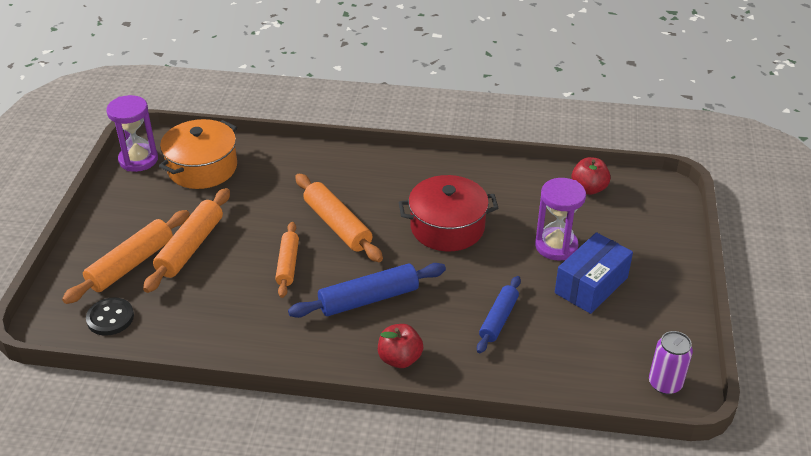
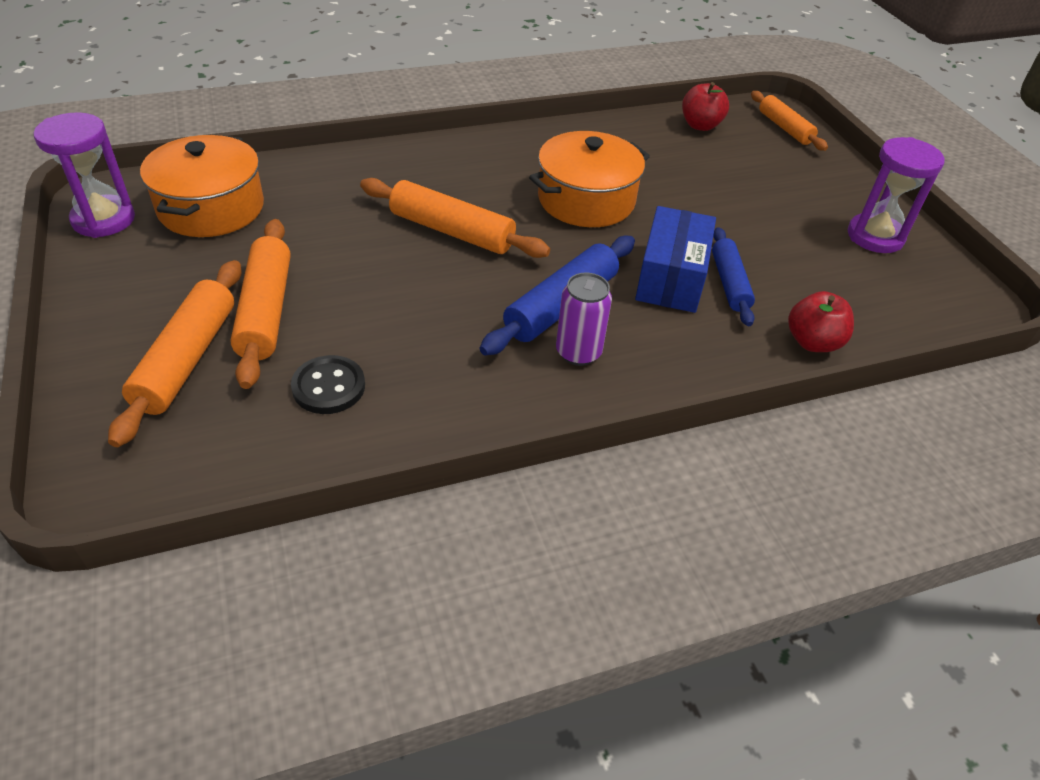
camera: 30 degrees left, 5 degrees up
black button [86,298,134,336] -> black button moved to [291,355,365,414]
orange rolling pin [275,222,299,298] -> orange rolling pin moved to [751,91,828,151]
red apple [378,324,423,368] -> red apple moved to [788,291,854,352]
red pot [399,175,499,251] -> orange pot [529,131,650,227]
purple hourglass [535,178,586,260] -> purple hourglass moved to [848,137,945,253]
blue box [555,232,633,314] -> blue box moved to [635,206,716,313]
purple can [649,331,693,395] -> purple can moved to [556,273,612,366]

